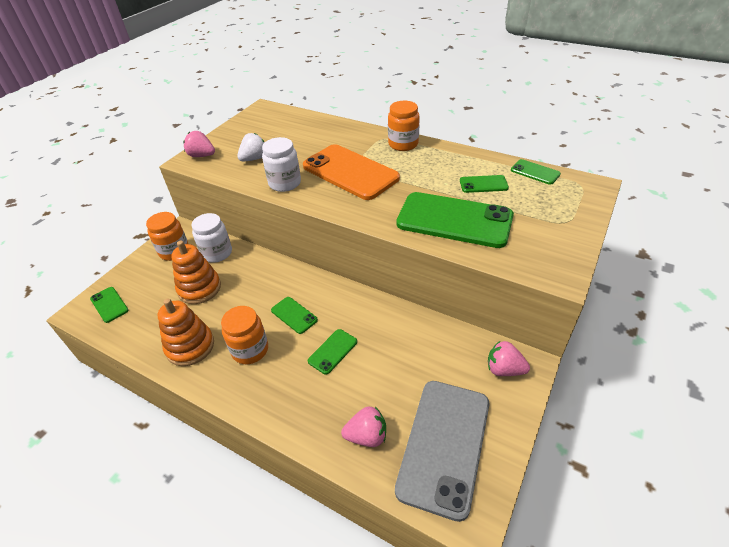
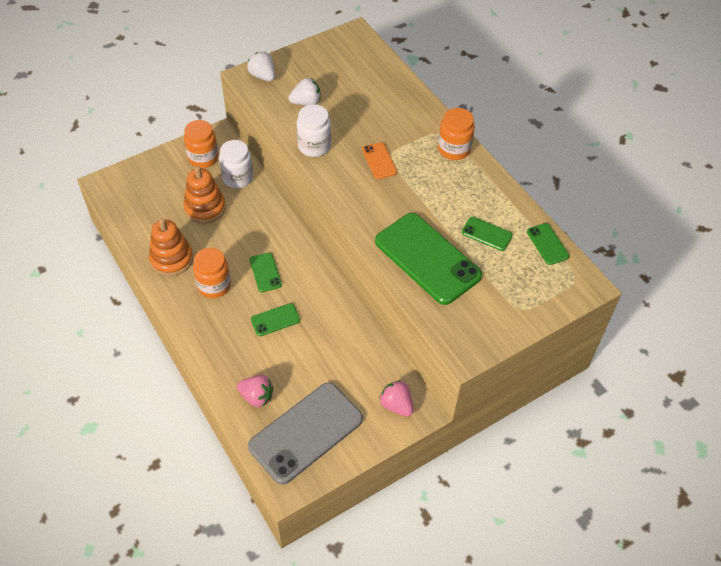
camera: 25 degrees right, 10 degrees up
green phone [90,287,128,323] -> none
pink strawberry [183,131,215,157] -> white strawberry [247,51,275,81]
orange phone [303,144,400,200] -> orange phone [362,142,397,179], size x0.45

